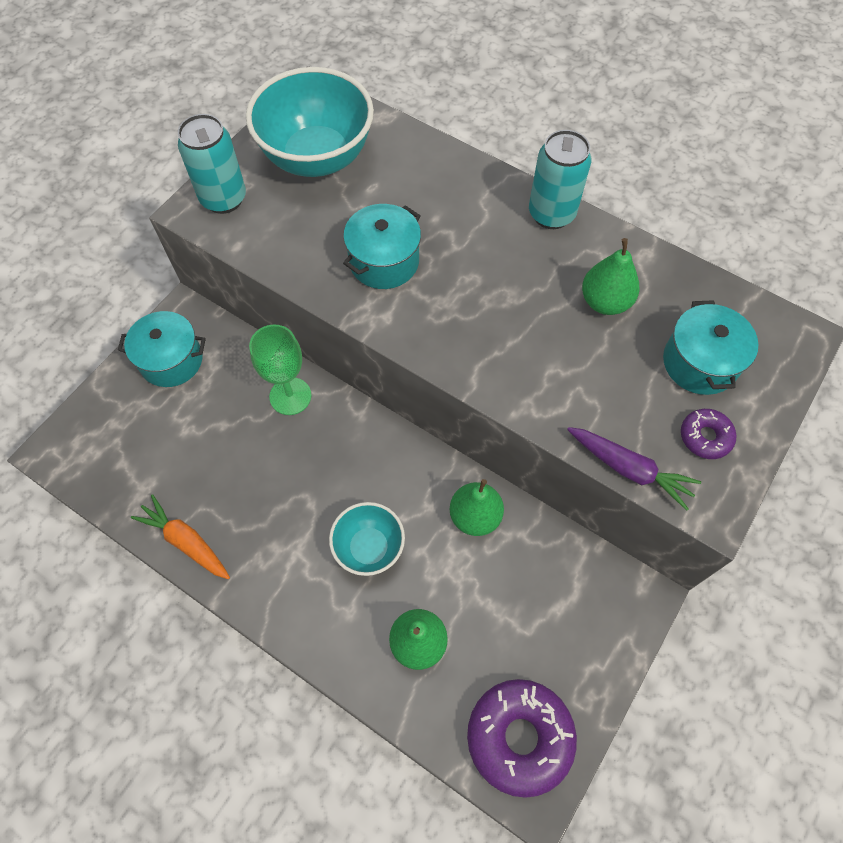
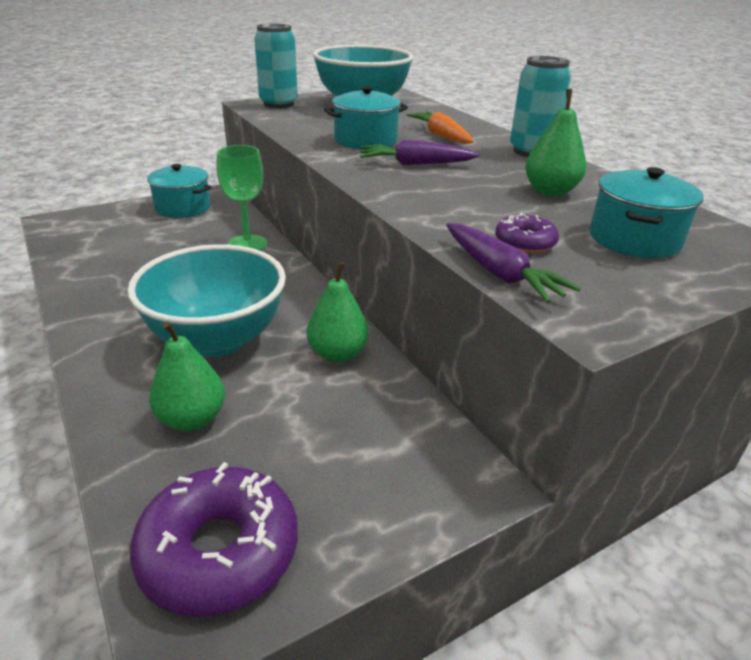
camera: 25 degrees right, 30 degrees down
orange carrot [131,494,230,579] -> orange carrot moved to [406,112,474,144]
turquoise bowl [329,502,405,576] -> turquoise bowl [127,244,286,357], size x1.79
purple donut [681,409,736,459] -> purple donut moved to [495,212,559,253]
none -> purple carrot [360,140,480,165]

